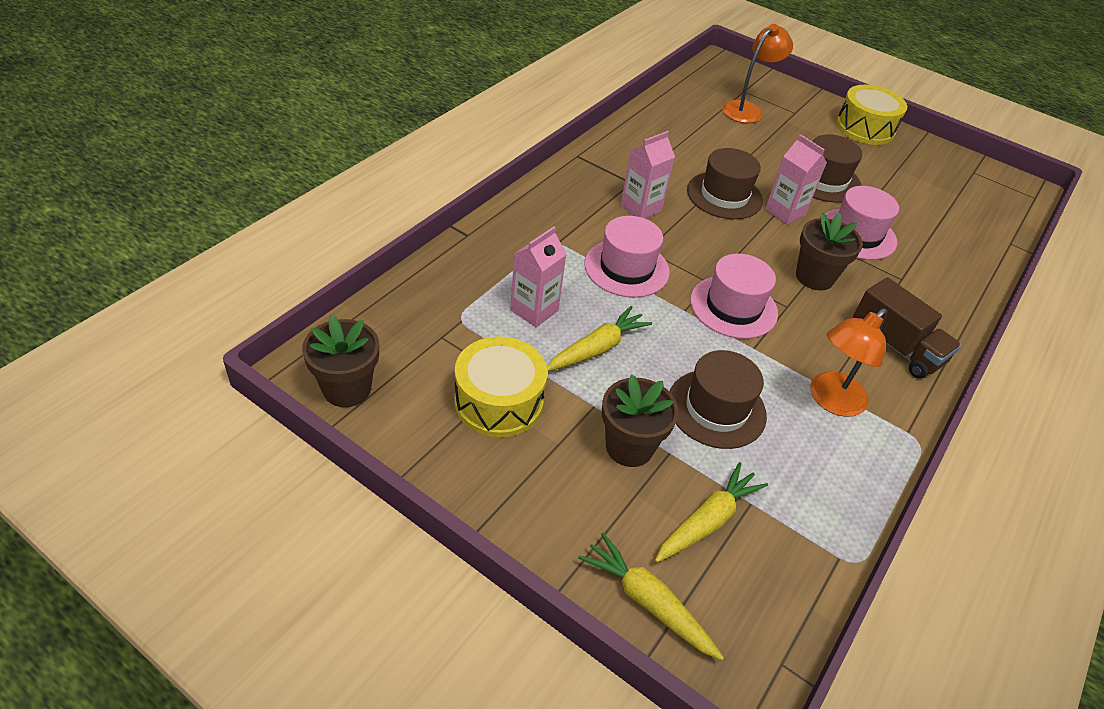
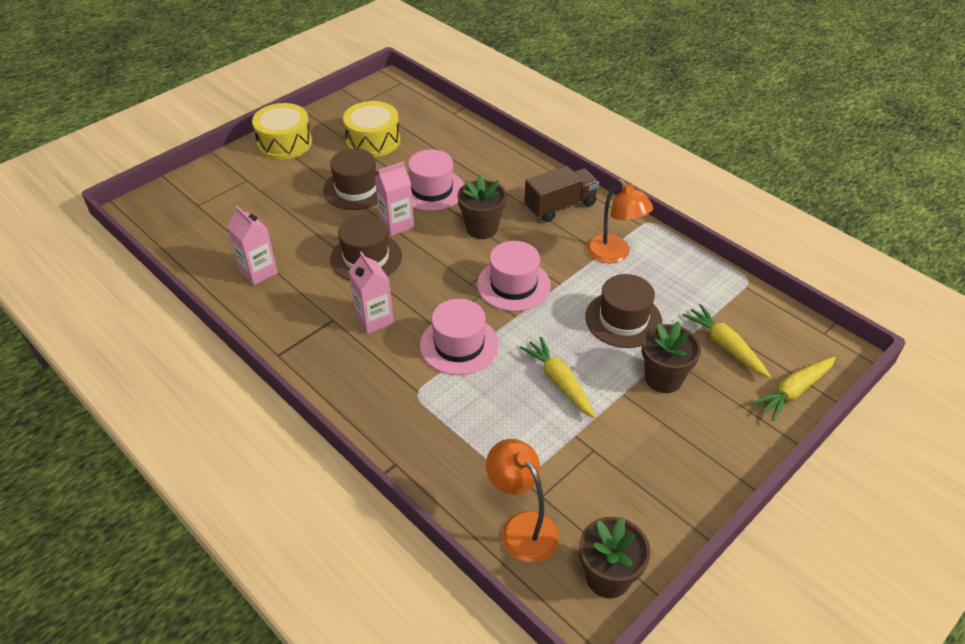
camera: 75 degrees left, 0 degrees up
yellow drum [454,336,547,437] -> yellow drum moved to [343,101,400,157]
pink carton [510,226,567,327] -> pink carton moved to [227,206,278,285]
orange lamp [722,24,793,123] -> orange lamp moved to [486,439,559,562]

